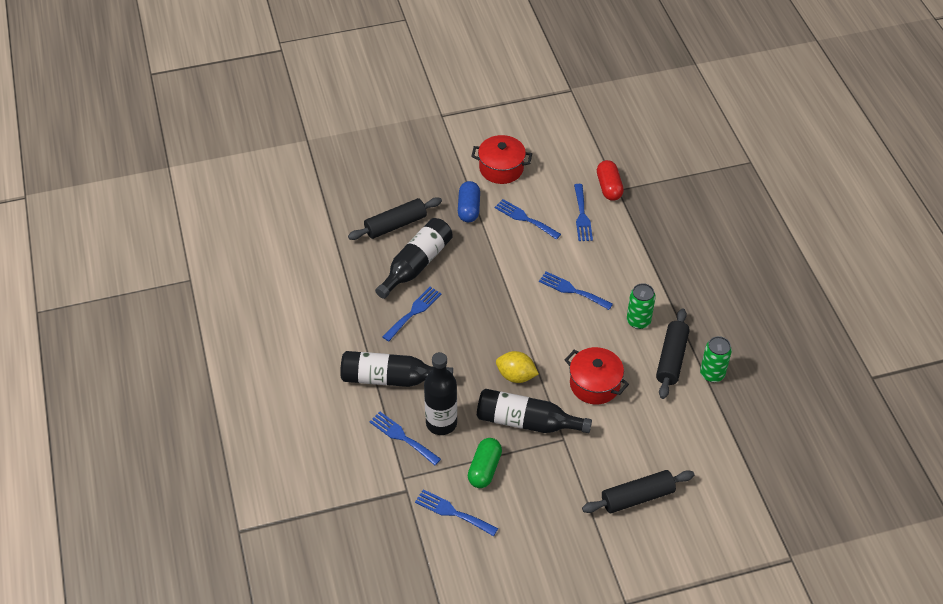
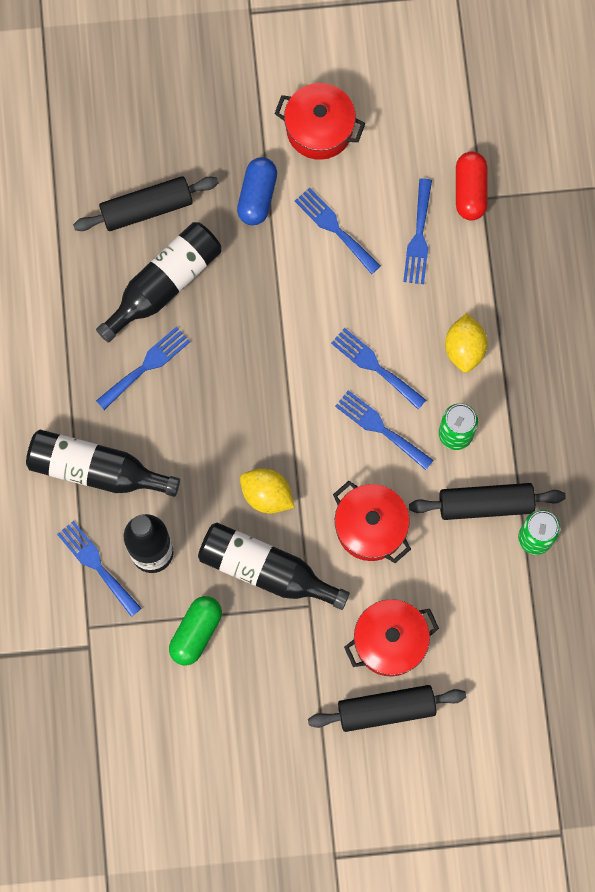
camera: 10 degrees right, 25 degrees up
blue fork [415,489,498,536] -> blue fork moved to [335,390,434,470]
black rolling pin [656,308,690,399] -> black rolling pin turned 60 degrees clockwise [409,483,566,520]
none -> red pot [344,599,439,677]
none -> yellow lemon [445,313,488,372]

